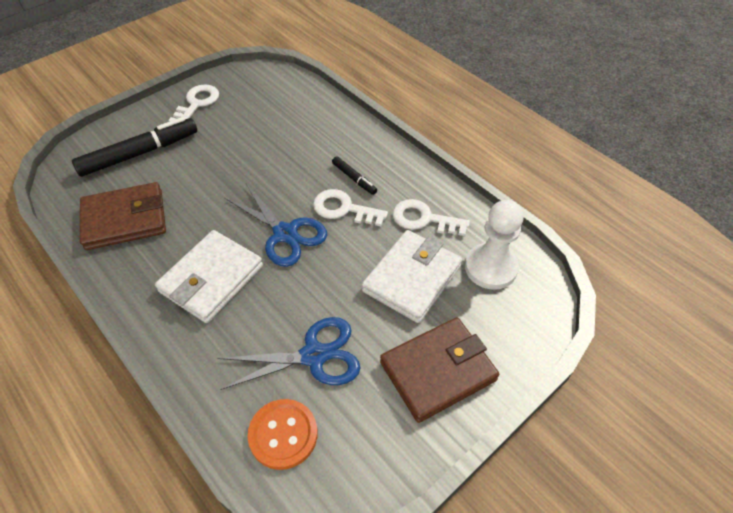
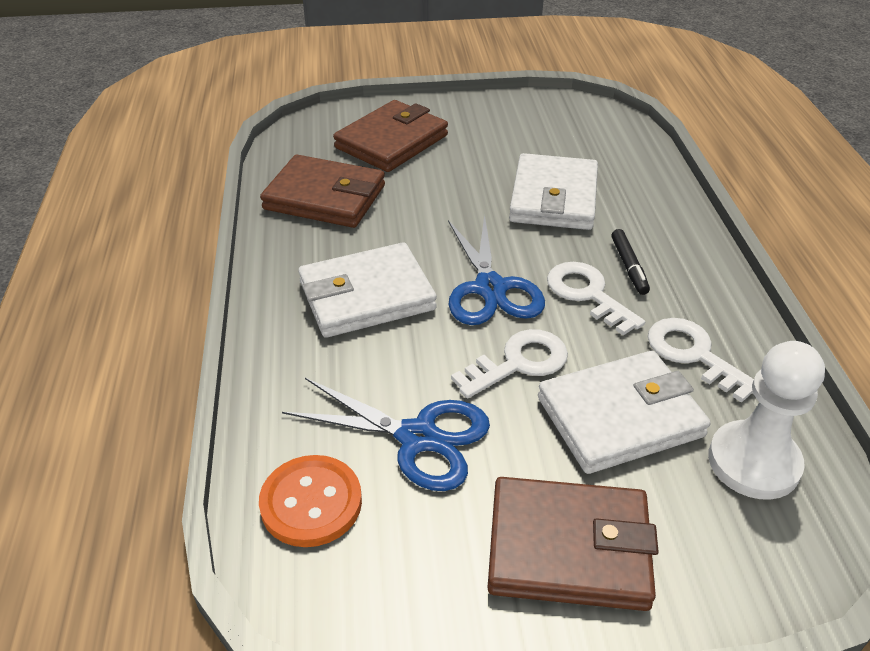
camera: 35 degrees right, 10 degrees down
black marker [72,117,197,177] -> brown wallet [333,100,448,172]
white key [168,84,219,122] -> white key moved to [451,329,568,398]
none -> white wallet [509,153,598,230]

